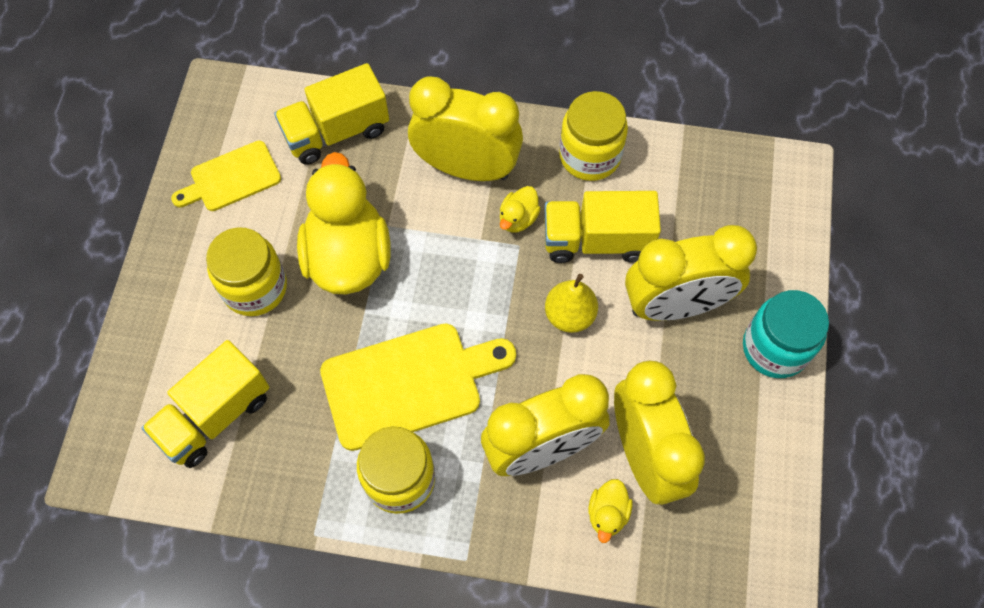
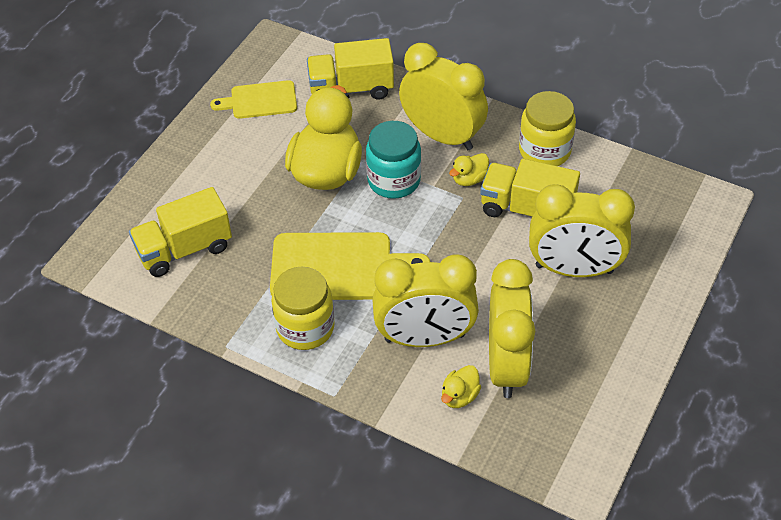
camera: 20 degrees right, 15 degrees down
yellow jar [206,227,287,316] -> none
yellow pear [545,274,598,333] -> none
turquoise jar [743,290,829,378] -> turquoise jar moved to [366,121,421,199]

